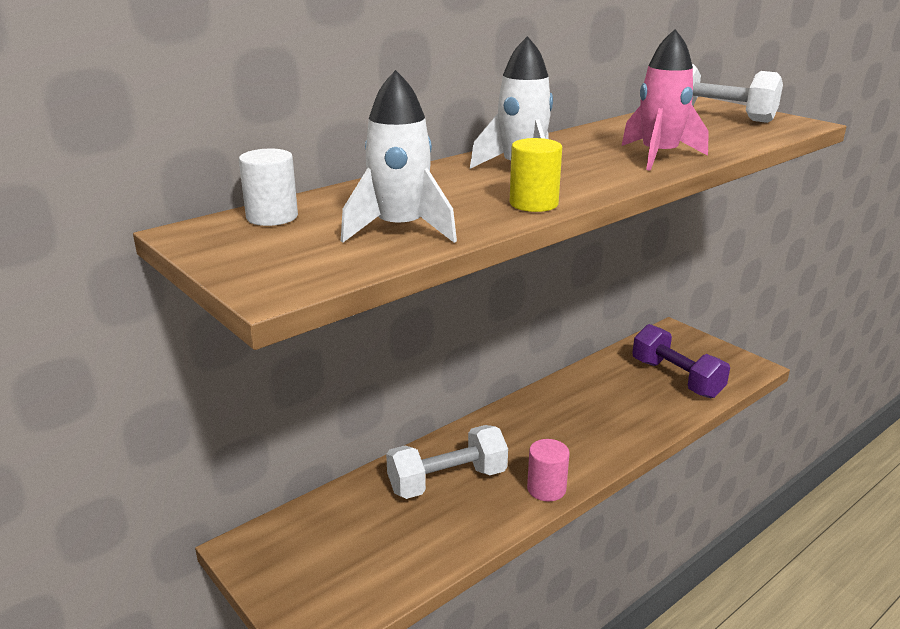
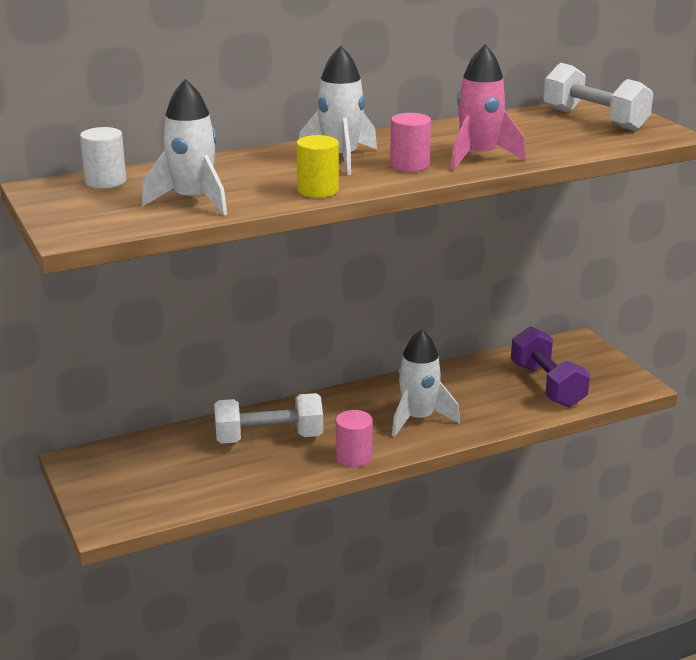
camera: 15 degrees right, 0 degrees up
none -> pink cylinder [390,113,431,172]
none -> white rocket [392,329,460,437]

